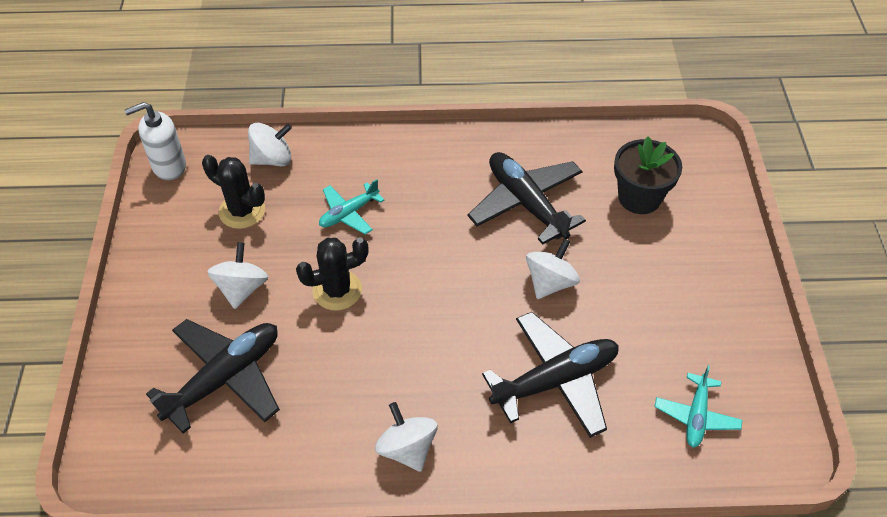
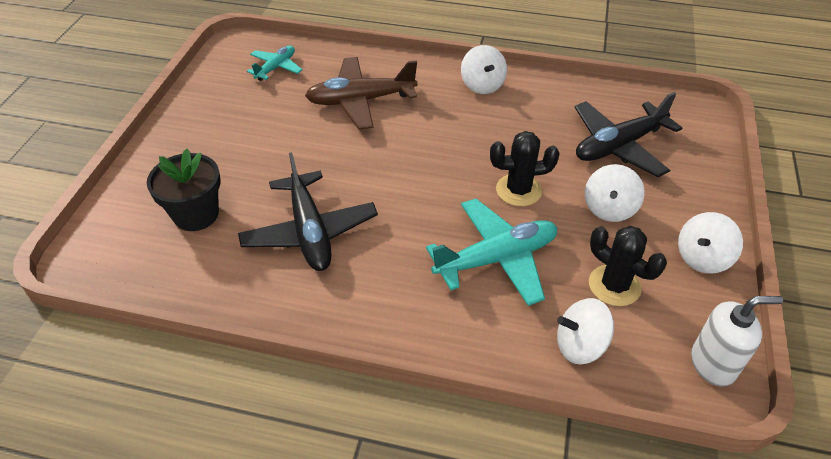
camera: 165 degrees left, 5 degrees down
turquoise plane [319,179,384,234] -> turquoise plane [426,199,558,306], size x1.77
black plane [482,312,619,438] -> brown plane [305,57,417,130]
white spinning top [526,239,580,299] -> white spinning top moved to [678,212,743,274]

